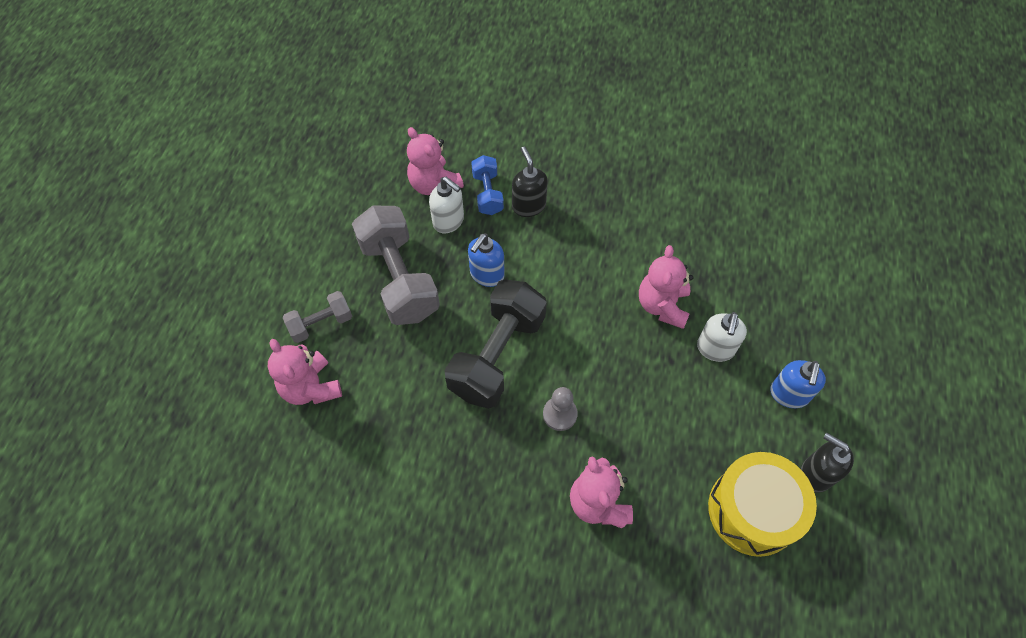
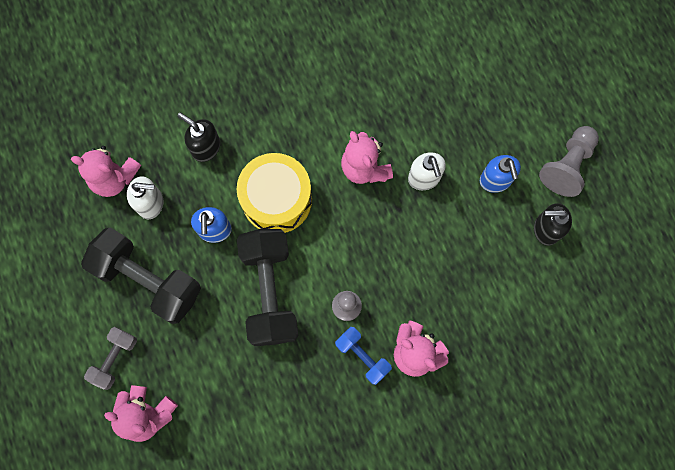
camera: 35 degrees left, 15 degrees up
grey dumbbell [352,206,440,325] -> black dumbbell [81,228,201,324]
blue dumbbell [471,155,504,215] -> blue dumbbell moved to [335,327,392,385]
yellow drum [708,452,817,557] -> yellow drum moved to [237,153,312,233]
none -> grey pawn [539,126,599,197]

